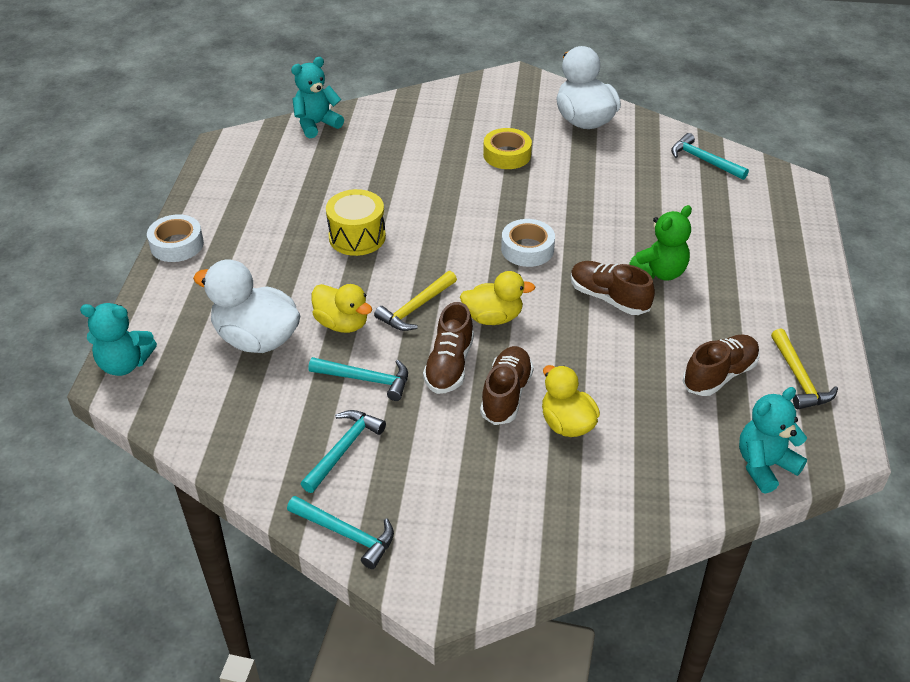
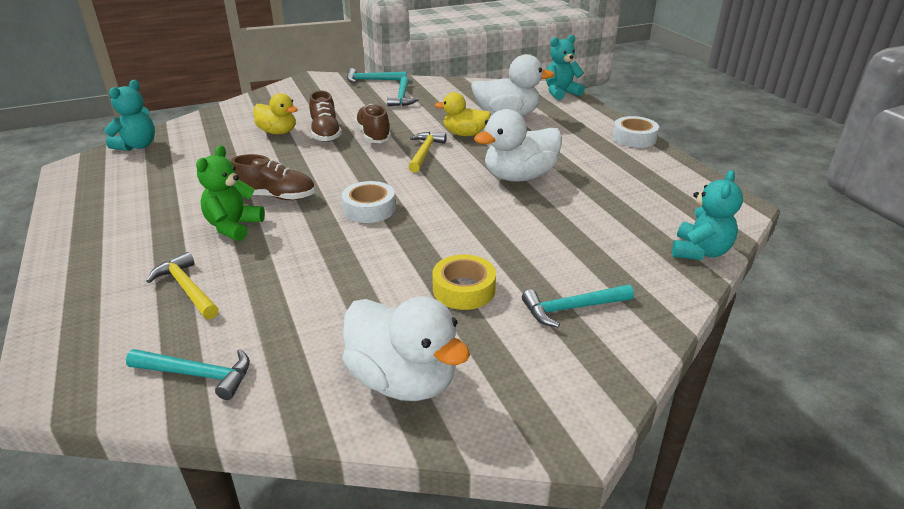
camera: 150 degrees right, 10 degrees down
turquoise hammer [308,357,408,401] -> turquoise hammer moved to [522,285,634,327]
yellow drum [326,189,386,256] -> white duck [474,109,562,182]
yellow duck [460,271,535,325] -> none
brown shoe [683,335,760,396] -> none
yellow hammer [771,328,838,409] -> yellow hammer moved to [146,252,219,319]

